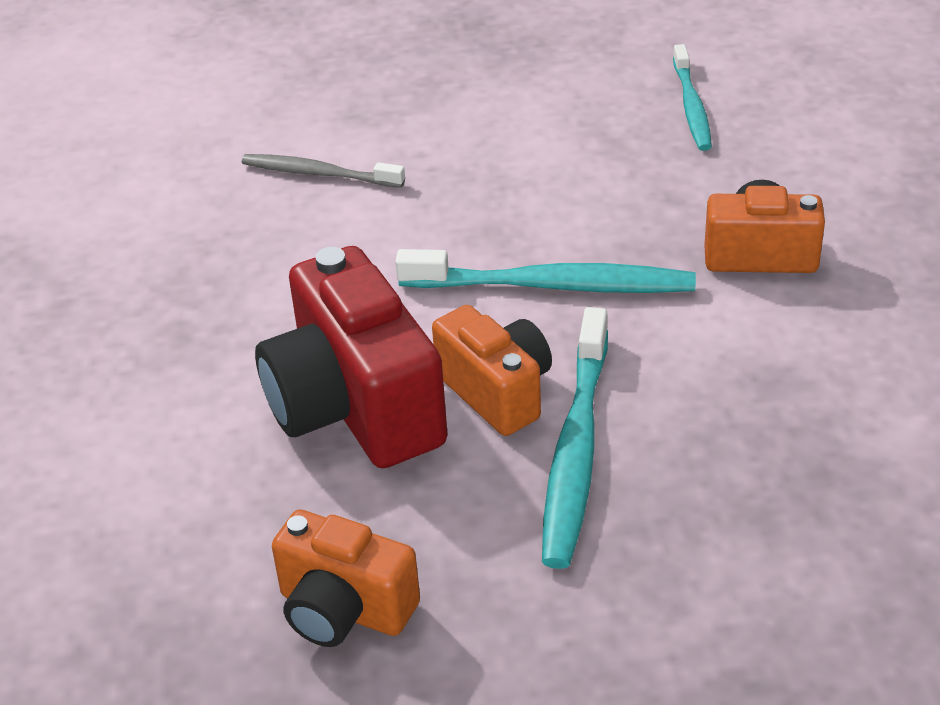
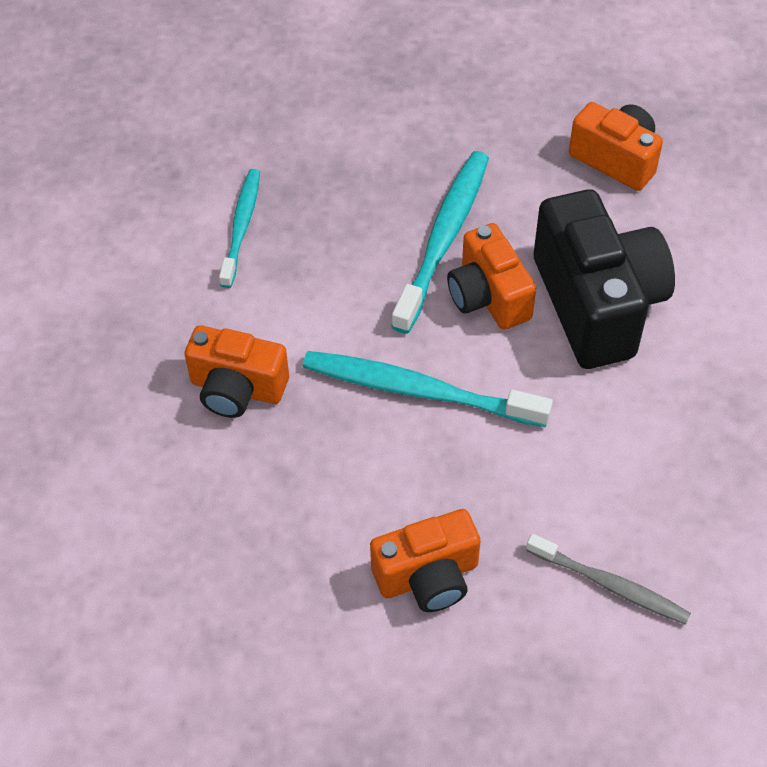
camera: 170 degrees left, 15 degrees up
red camera [255,246,448,468] -> black camera [534,189,675,369]
turquoise toothbrush [673,44,712,151] -> turquoise toothbrush moved to [219,169,260,288]
none -> orange camera [370,509,481,612]

